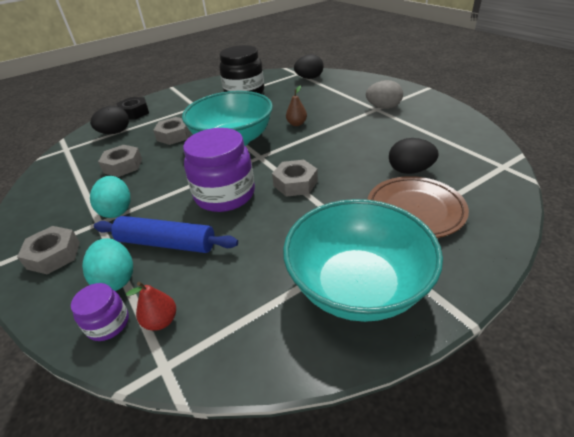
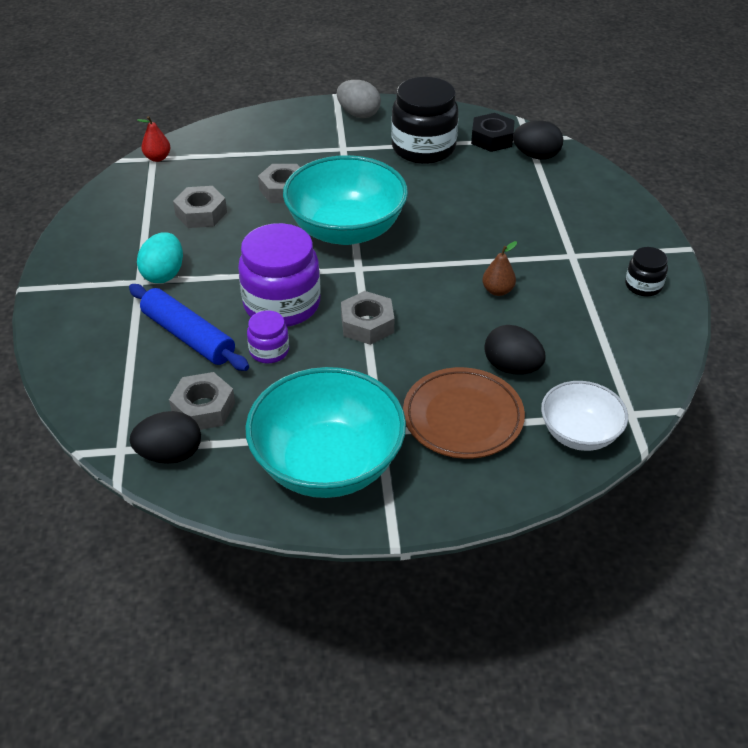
camera: 25 degrees right, 5 degrees up
grey nut [17,226,80,275] -> grey nut moved to [169,372,235,430]
purple jar [71,283,129,341] -> purple jar moved to [247,311,289,363]
turquoise egg [82,238,133,291] -> none
black egg [90,106,129,134] -> black egg moved to [130,411,201,464]
black nut [117,97,149,120] -> black nut moved to [471,113,515,152]
red pear [126,282,176,331] -> red pear moved to [137,116,171,162]
brown pear [286,86,307,126] -> brown pear moved to [482,241,517,296]
grey egg [366,80,403,109] -> grey egg moved to [337,80,381,118]
none -> white bowl [541,381,628,451]
none -> black jar [625,247,668,297]

